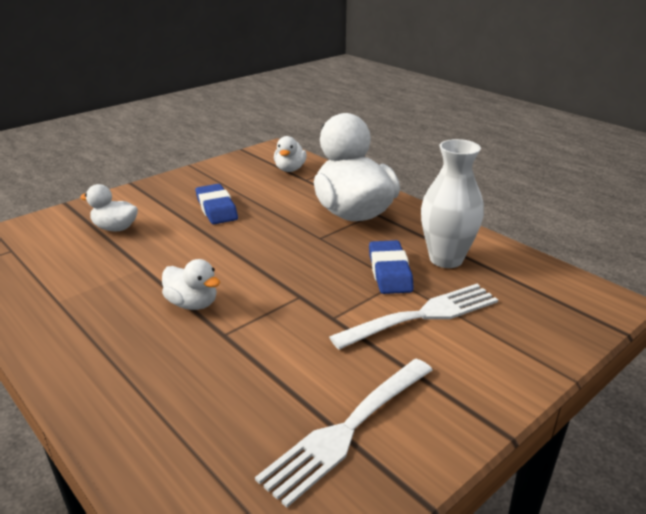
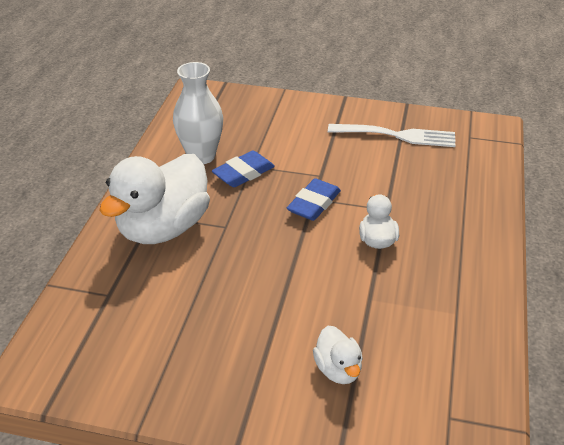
camera: 125 degrees left, 10 degrees up
blue eraser [196,184,238,224] -> blue eraser moved to [287,178,341,221]
white duck [274,136,307,172] -> none
white fork [329,284,498,350] -> none

